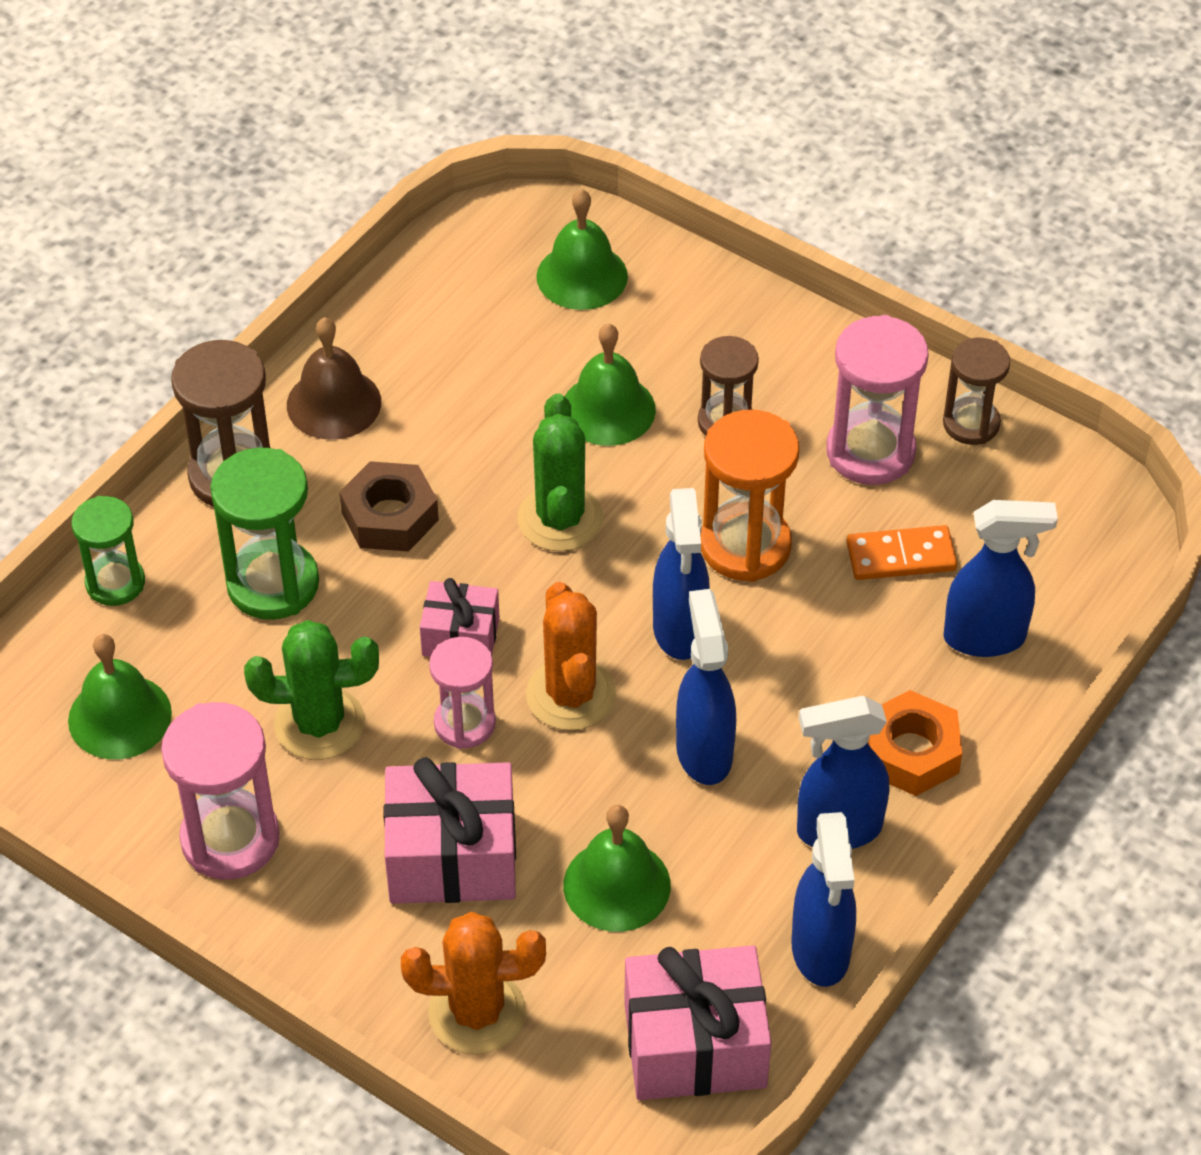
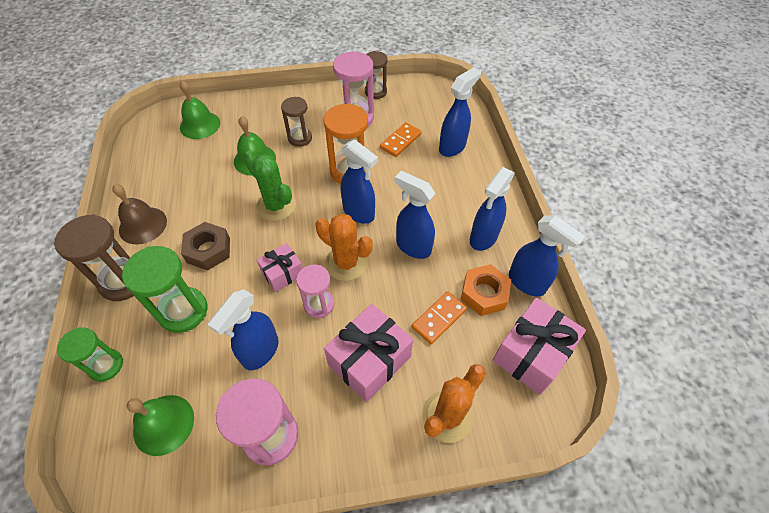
camera: 45 degrees left, 5 degrees up
green cactus [244,620,379,760] -> blue spray bottle [208,290,279,370]
green bell [563,805,671,932] -> orange domino [412,291,467,344]
orange nut [868,690,962,796] -> orange nut moved to [461,264,511,316]

